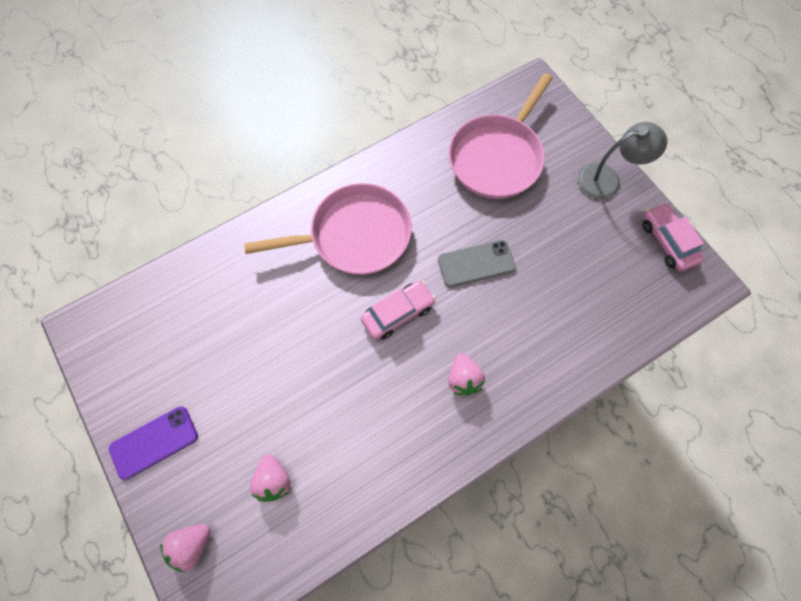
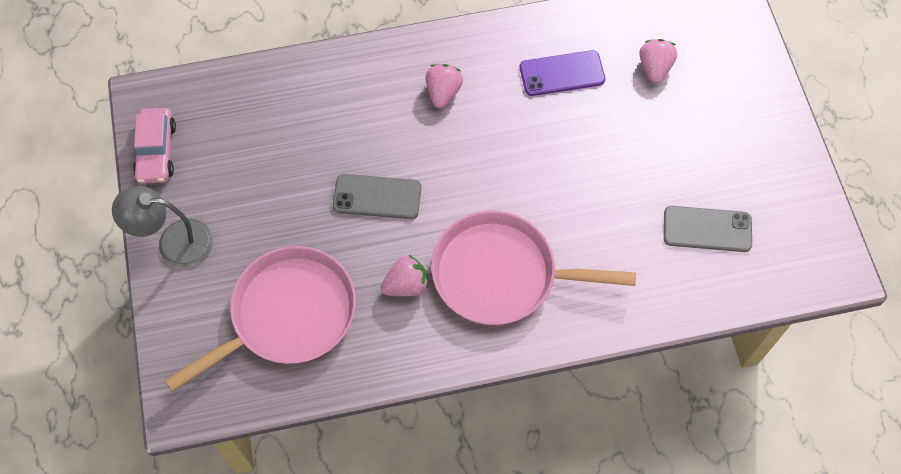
camera: 160 degrees left, 5 degrees down
purple phone [109,406,198,480] -> purple phone moved to [520,50,605,96]
pink strawberry [160,524,210,572] -> pink strawberry moved to [381,255,428,296]
pink car [361,281,436,340] -> none
none -> grey phone [664,206,752,252]

